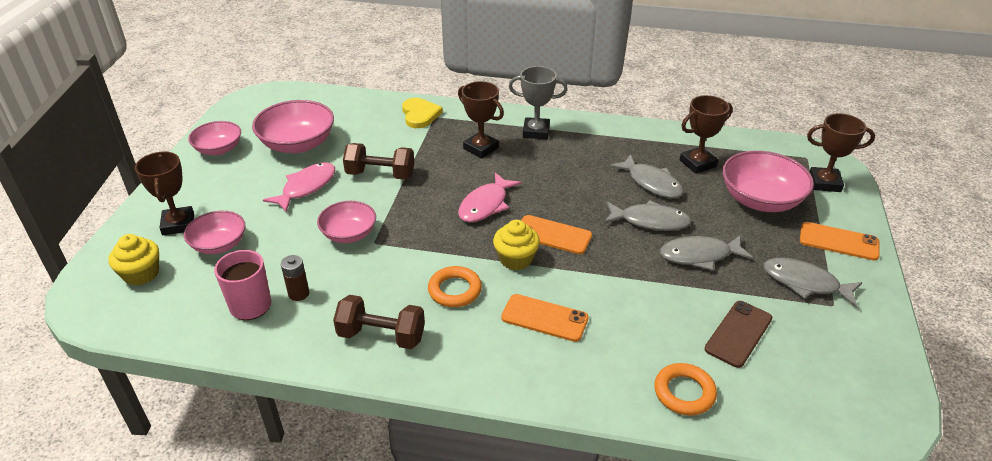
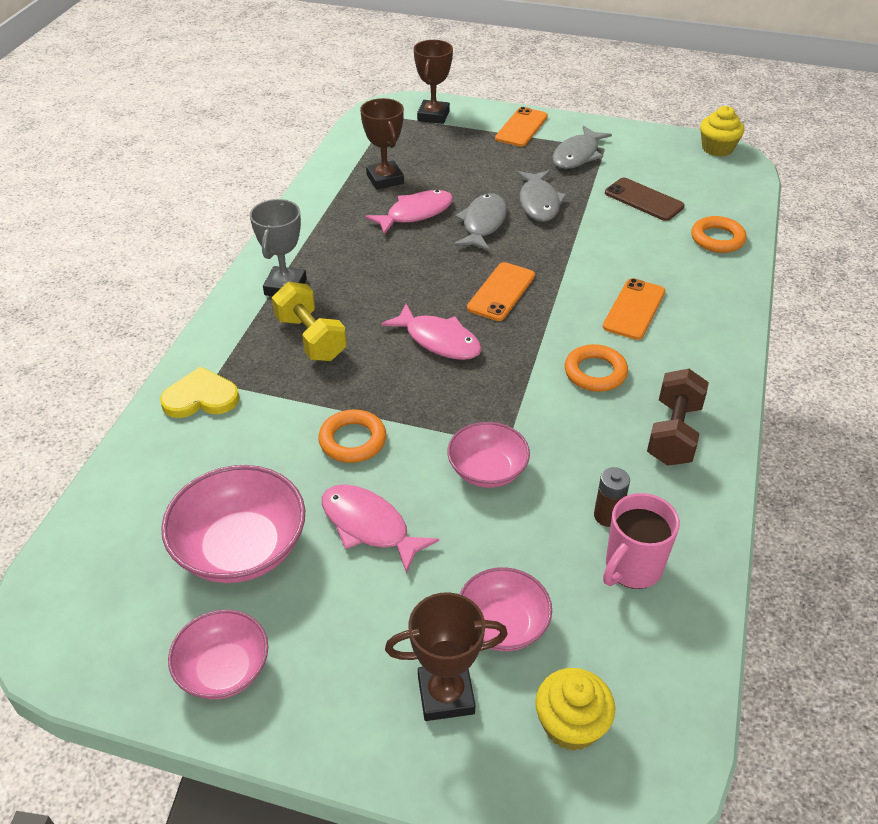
camera: 85 degrees left, 5 degrees up
brown dumbbell [343,143,414,180] -> orange ring [318,409,386,463]
brown trophy [458,81,504,158] -> yellow dumbbell [272,282,347,361]
yellow cupcake [493,220,540,270] -> yellow cupcake moved to [700,106,744,156]
grey fish [610,154,684,198] -> pink fish [365,190,453,235]
pink bowl [722,151,814,212] -> none

